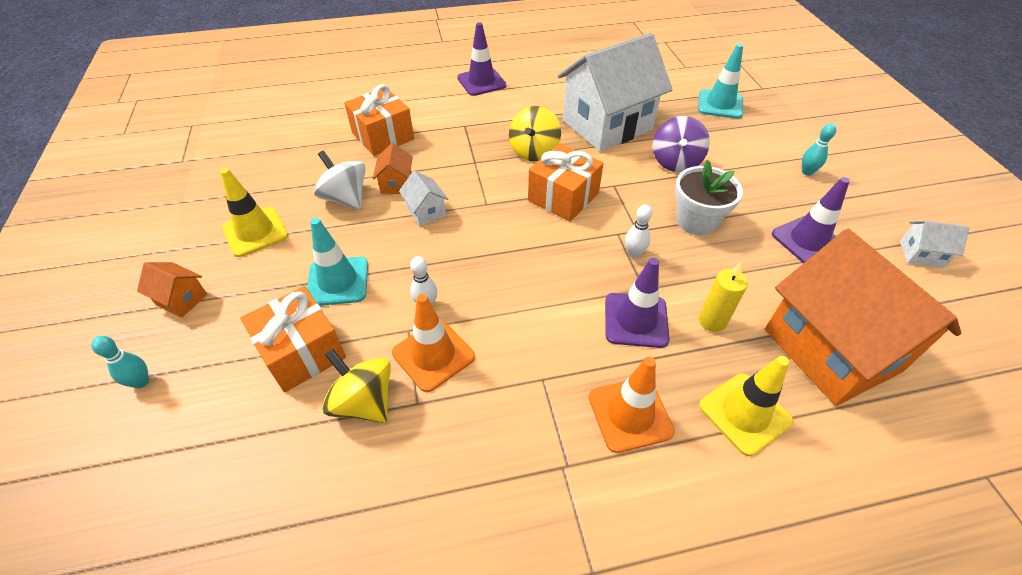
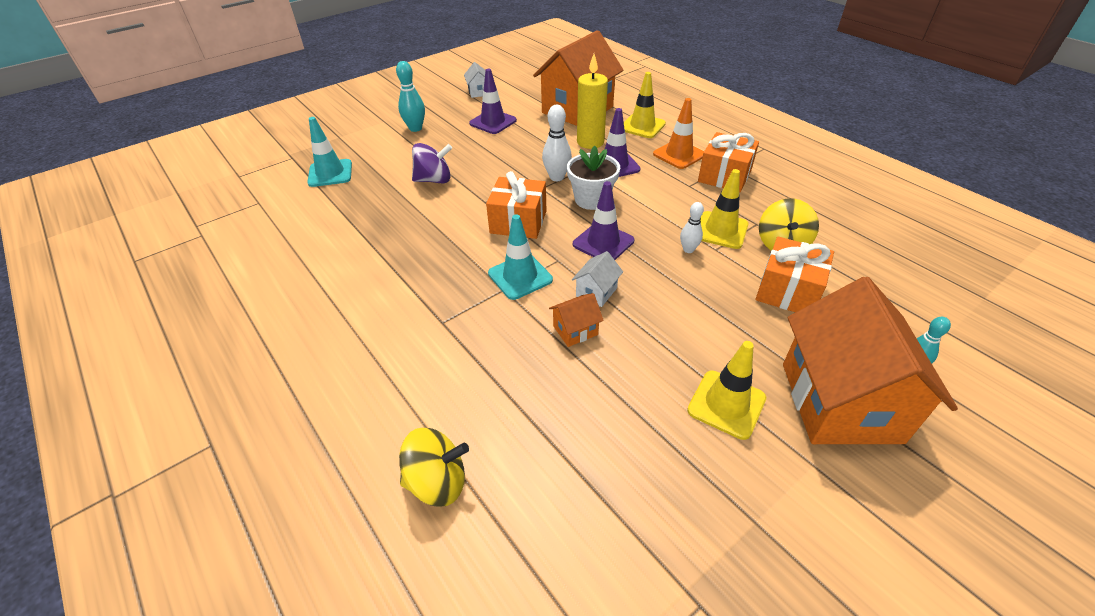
camera: 115 degrees left, 5 degrees down
orange house [137,262,207,318] -> orange house [783,277,958,444], size x2.49
turquoise traffic cone [307,218,368,306] -> turquoise traffic cone moved to [488,214,553,300]
white spinning top [314,150,366,209] -> none
orange gift [344,84,414,156] -> orange gift moved to [698,132,759,192]
orange traffic cone [392,294,475,392] -> yellow traffic cone [700,169,749,249]
purple traffic cone [457,22,507,96] -> purple traffic cone moved to [573,181,634,260]
yellow spinning top [509,106,561,161] -> yellow spinning top moved to [399,428,469,507]
white house [557,33,673,152] -> none
white bowling pin [625,205,652,258] -> white bowling pin [542,105,572,181], size x1.57
white flower pot [675,160,743,236] -> white flower pot moved to [567,146,620,210]
yellow candle [699,262,748,332] -> yellow candle [577,54,608,149], size x1.57
turquoise bowling pin [802,124,836,176] -> turquoise bowling pin [396,61,425,132], size x1.57

